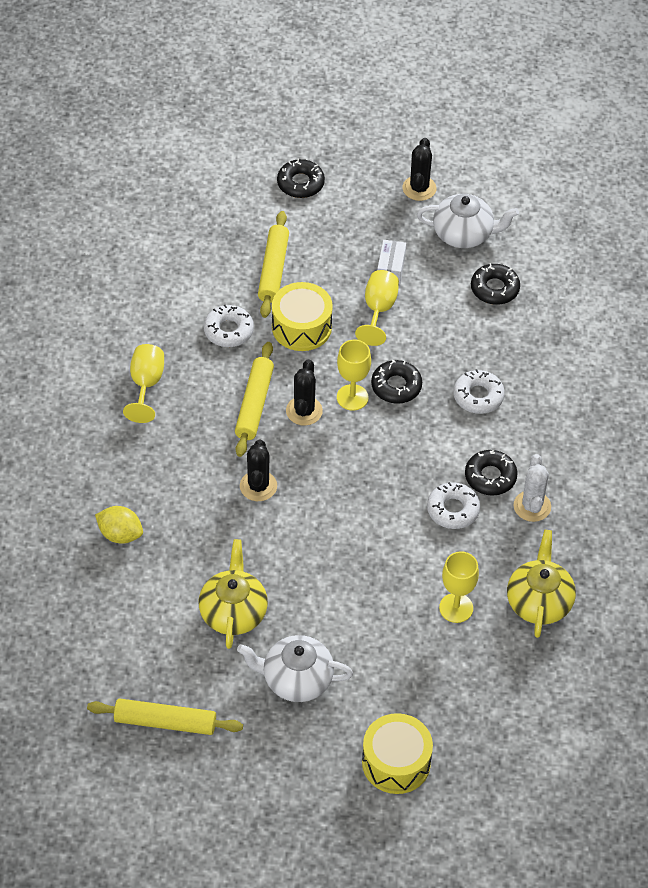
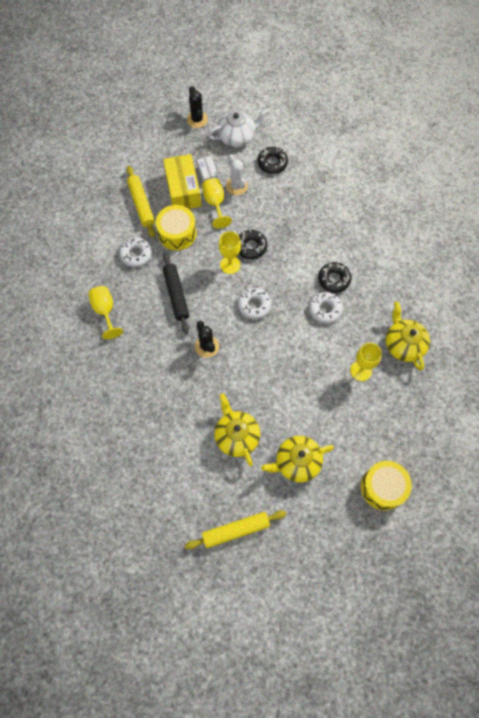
camera: 25 degrees left, 15 degrees up
yellow lemon [95,506,143,544] -> none
yellow rolling pin [235,342,274,457] -> black rolling pin [163,252,189,334]
white teapot [237,635,353,702] -> yellow teapot [261,436,334,482]
black donut [277,159,325,198] -> none
black cactus [286,359,323,426] -> none
white donut [453,369,505,414] -> white donut moved to [238,288,271,319]
white cactus [514,454,551,522] -> white cactus moved to [226,154,248,195]
none -> yellow box [163,154,201,209]

